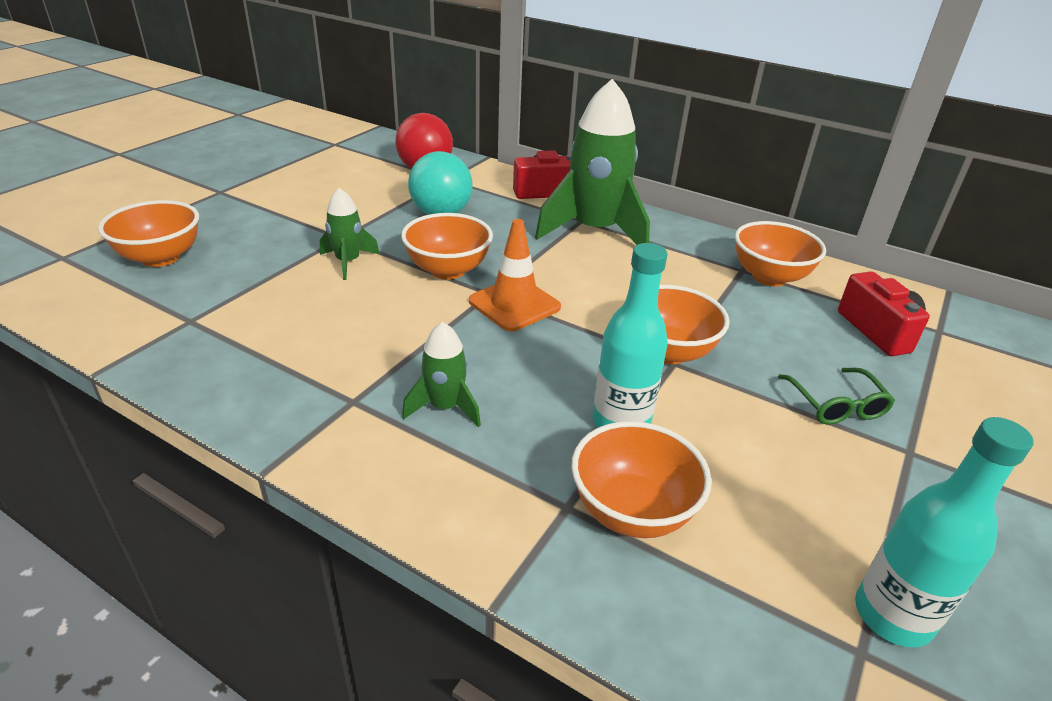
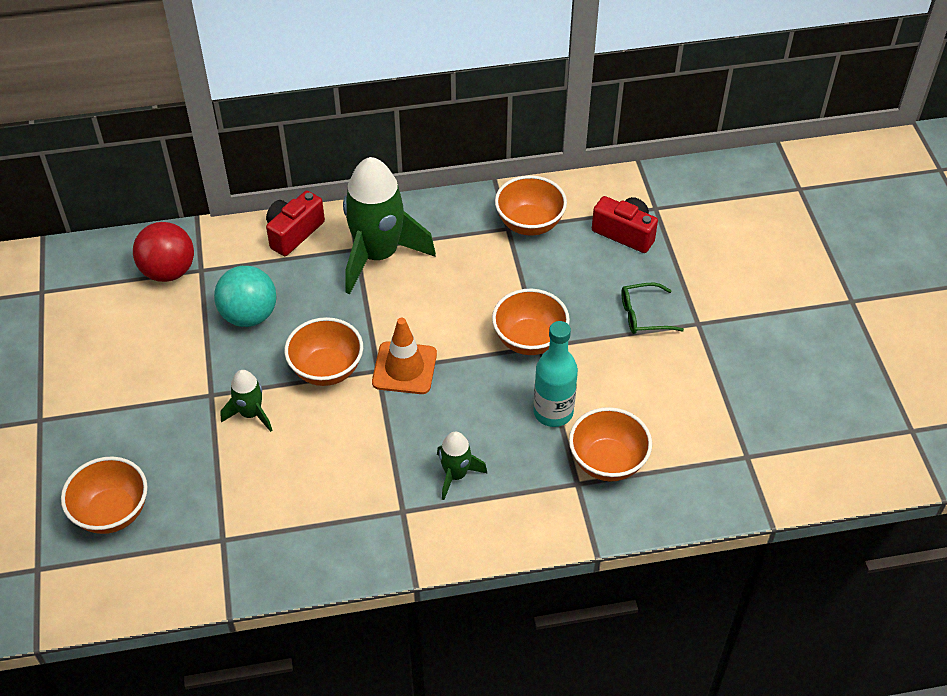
camera: 40 degrees left, 15 degrees up
green glasses [778,368,895,424] -> green glasses turned 135 degrees clockwise [622,283,684,334]
turquoise bottle [855,417,1034,648] -> none

